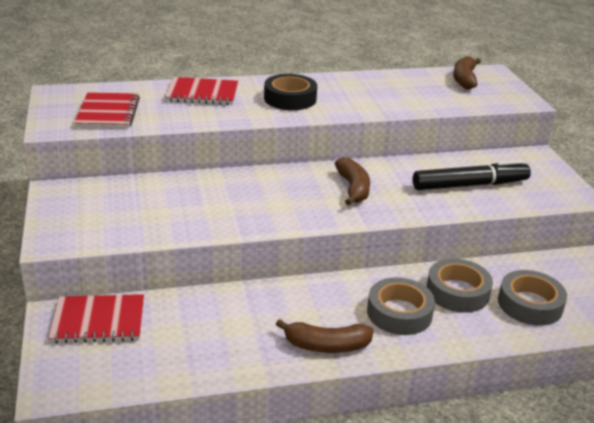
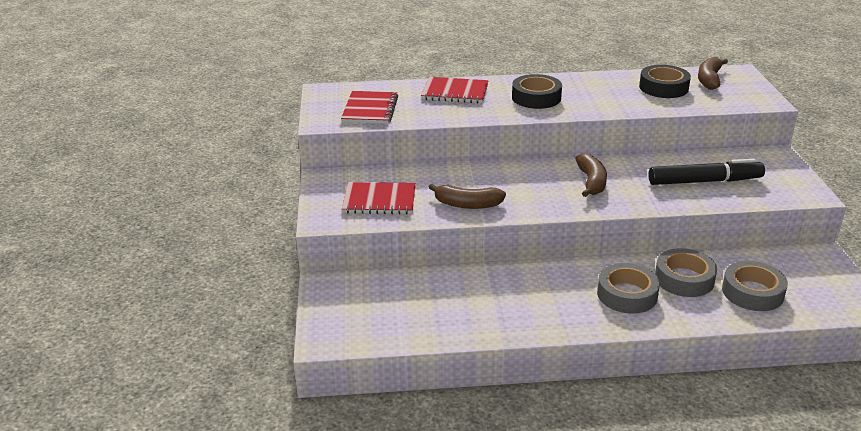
camera: 10 degrees right, 0 degrees up
red notebook [49,294,144,344] -> red notebook moved to [342,182,416,214]
brown banana [276,319,374,353] -> brown banana moved to [428,184,506,209]
none -> black tape [639,65,691,98]

